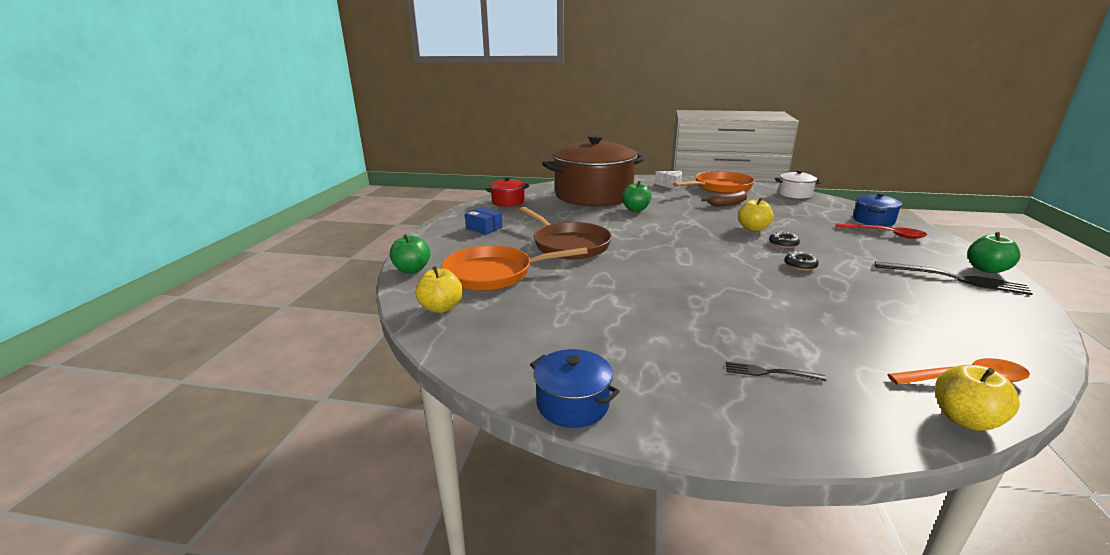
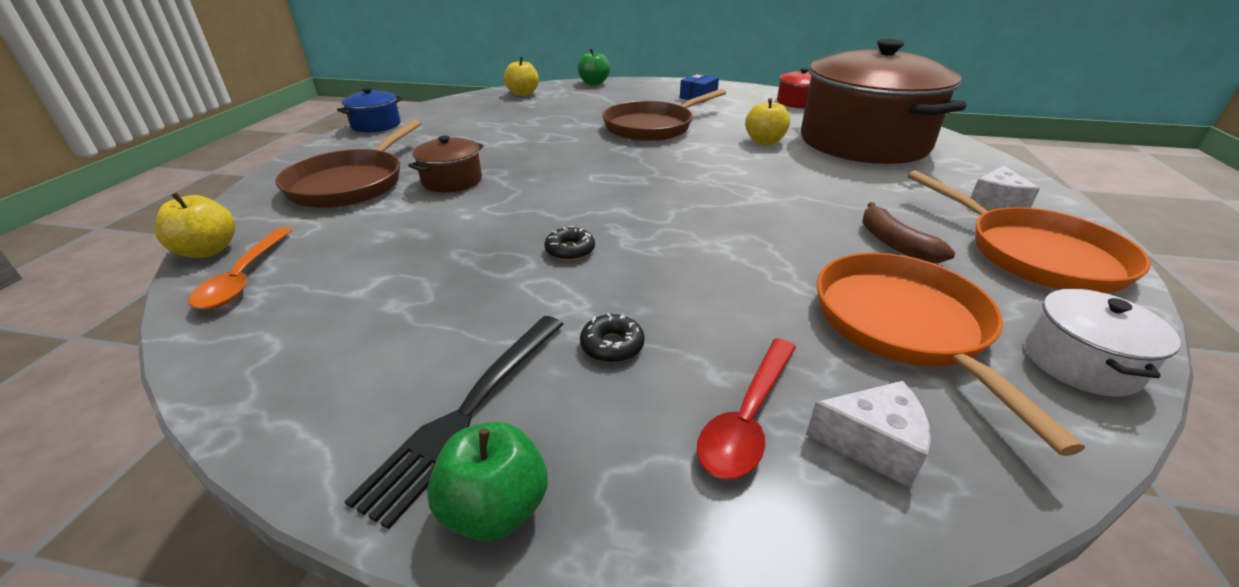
camera: 90 degrees right, 10 degrees up
orange pan [441,245,588,291] -> orange pan moved to [817,253,1085,456]
green apple [622,181,651,212] -> none
black fork [726,362,826,382] -> brown pan [276,120,421,208]
yellow apple [738,197,773,231] -> yellow apple moved to [745,98,790,145]
black donut [769,232,800,248] -> black donut moved to [580,313,645,363]
blue pot [853,193,902,226] -> white cheese [806,381,931,488]
none -> brown pot [408,136,483,192]

